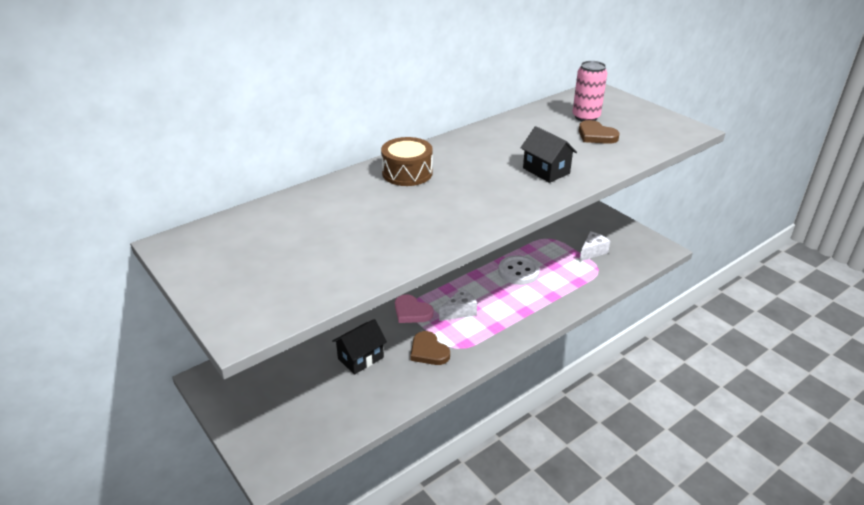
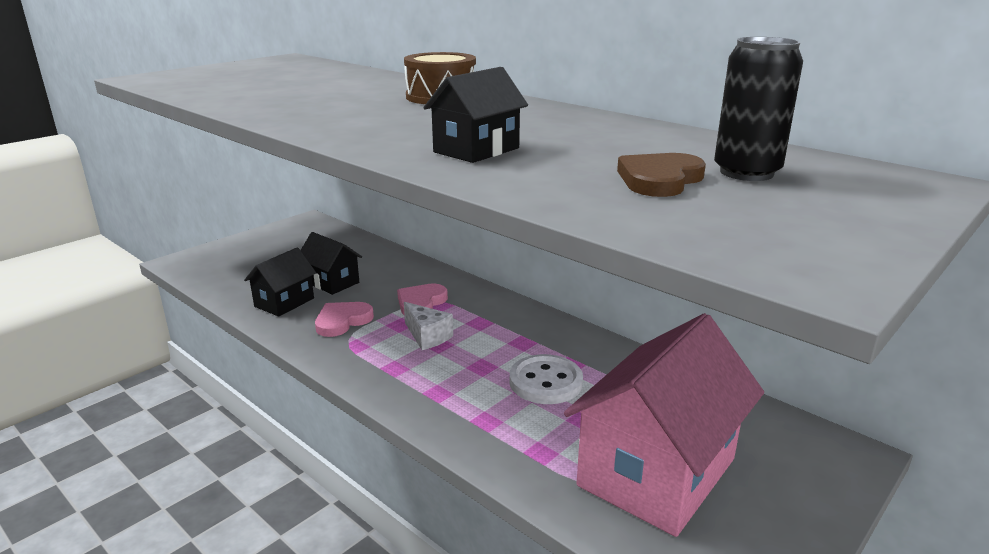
camera: 80 degrees right, 10 degrees down
brown heart [410,331,450,365] -> pink heart [315,302,374,337]
pink can [573,61,607,121] -> black can [714,37,803,181]
white cheese [579,231,610,262] -> pink house [564,313,764,537]
none -> black house [244,248,316,317]

